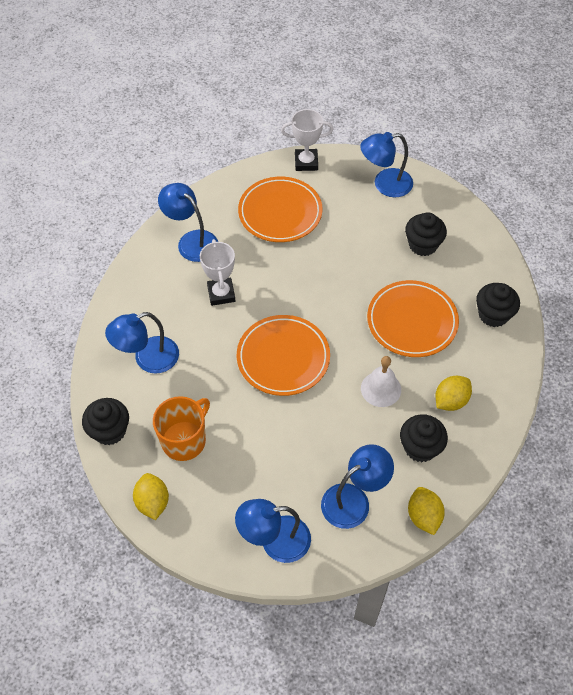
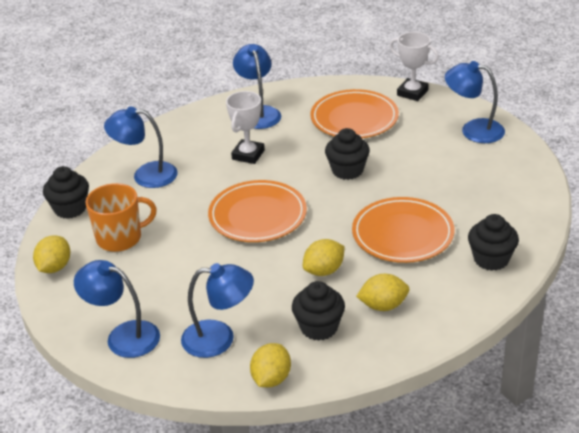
camera: 35 degrees right, 20 degrees down
white bell [361,356,401,407] -> yellow lemon [303,239,345,276]
black cupcake [405,212,447,256] -> black cupcake moved to [325,128,370,180]

